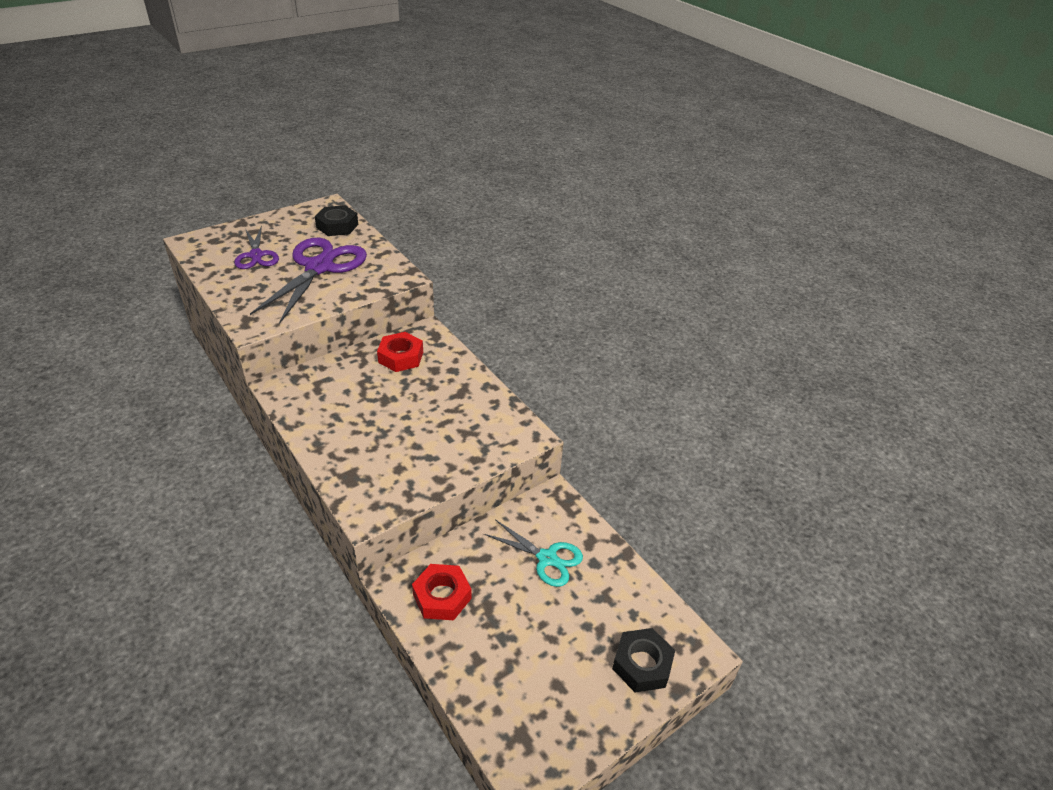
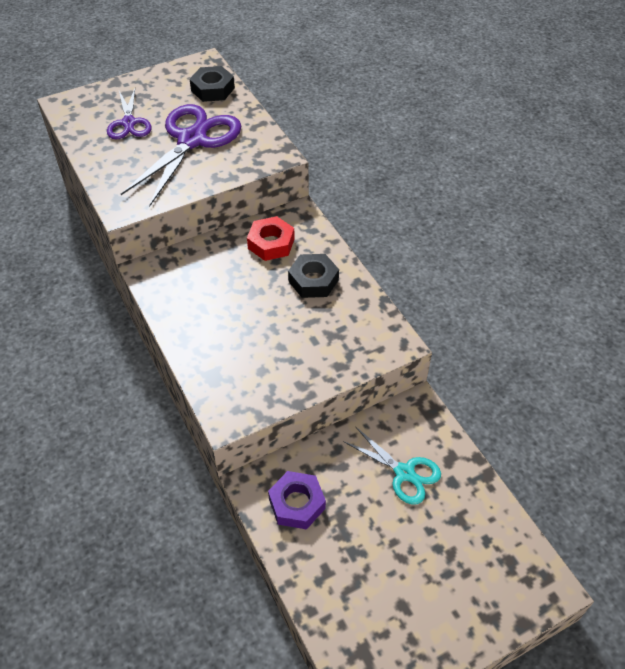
camera: 10 degrees right, 10 degrees up
red nut [412,564,471,620] -> purple nut [268,471,326,530]
black nut [612,628,675,692] -> black nut moved to [288,254,339,298]

